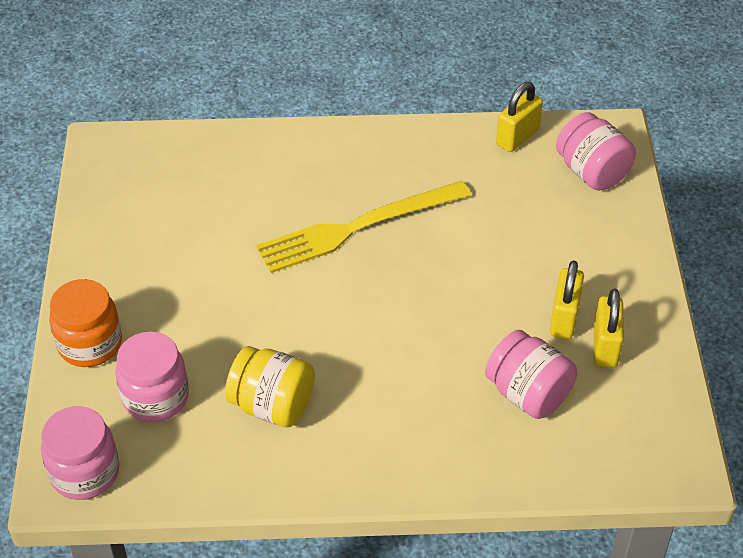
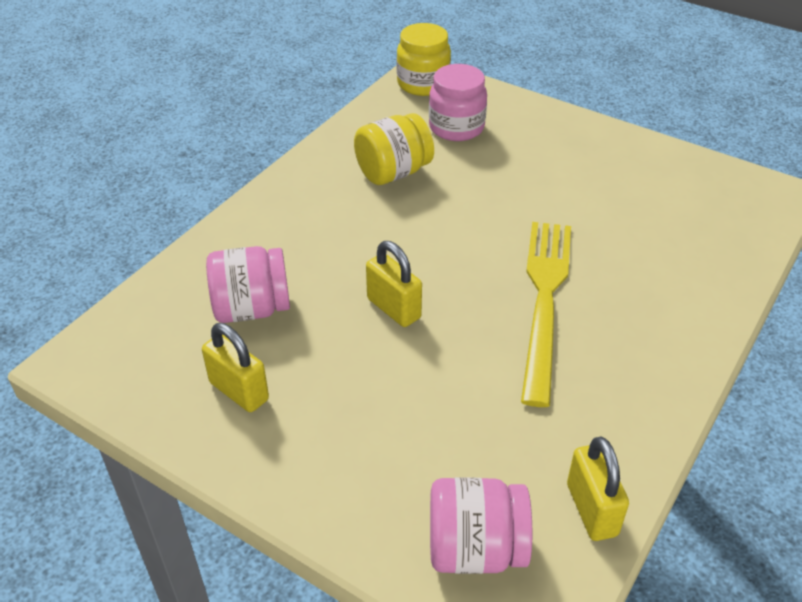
camera: 125 degrees right, 5 degrees down
pink jar [41,406,119,500] -> yellow jar [397,23,451,96]
orange jar [49,279,122,367] -> none
yellow padlock [550,261,584,339] -> yellow padlock moved to [366,241,422,327]

